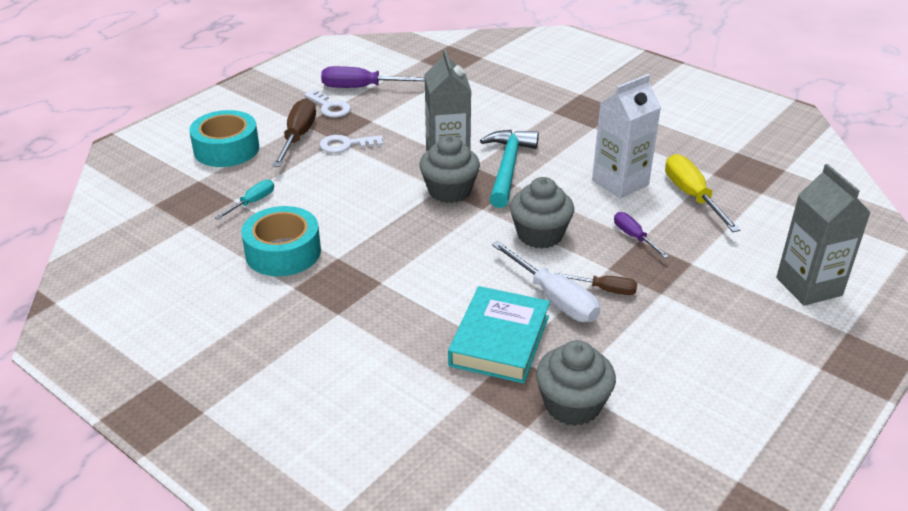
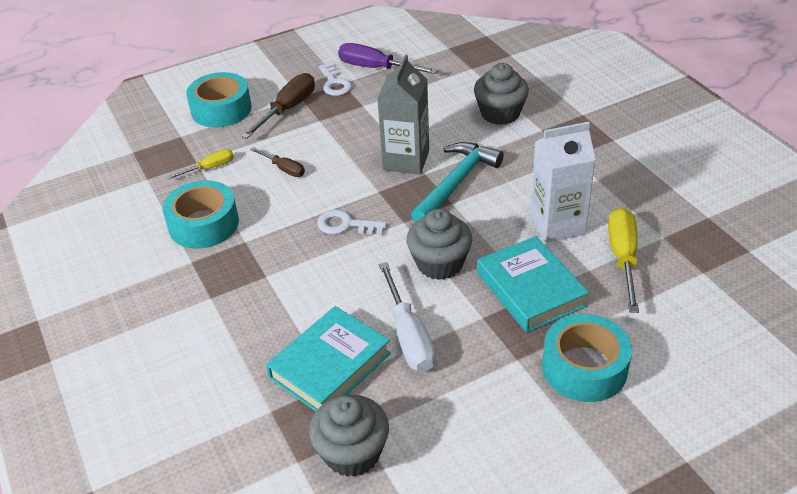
camera: 25 degrees right, 5 degrees up
turquoise screwdriver [215,180,274,219] -> yellow screwdriver [167,149,234,180]
white key [320,135,383,153] -> white key moved to [317,210,387,235]
grey cupcake [420,135,480,203] -> grey cupcake moved to [474,63,529,125]
brown screwdriver [554,272,638,295] -> brown screwdriver moved to [250,147,305,177]
purple screwdriver [614,212,669,258] -> turquoise book [477,236,589,333]
grey carton [776,164,871,306] -> none
none -> turquoise tape [542,314,632,402]

